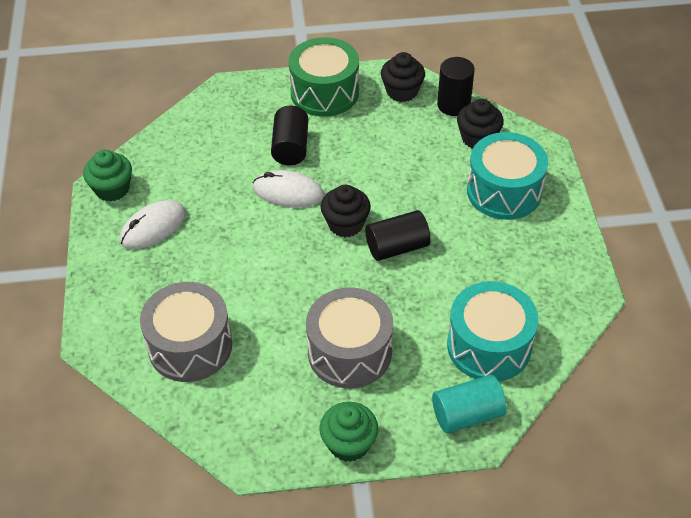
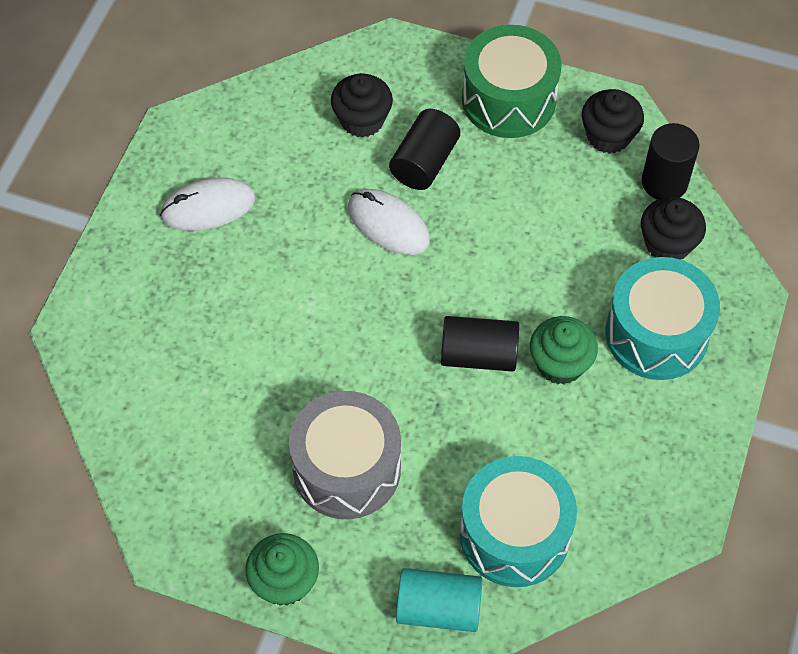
camera: 25 degrees right, 10 degrees up
green cupcake [83,150,132,202] -> green cupcake moved to [530,316,598,384]
grey drum [140,282,232,382] -> none
black cupcake [321,185,371,237] -> black cupcake moved to [331,73,393,138]

